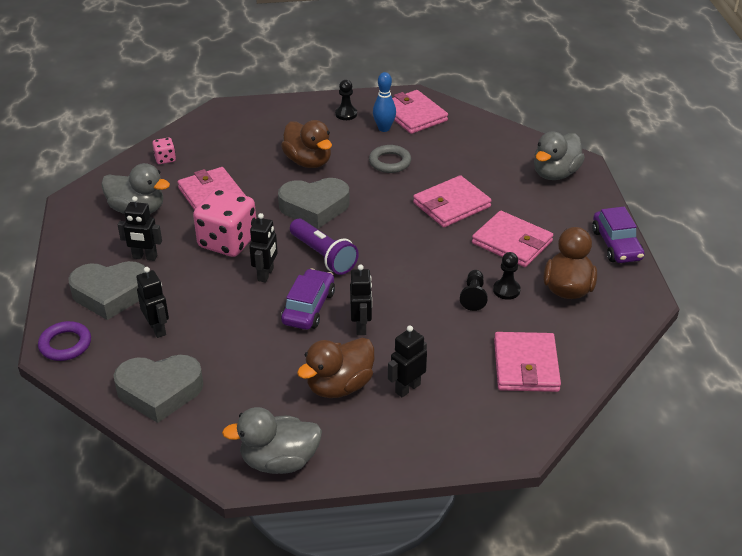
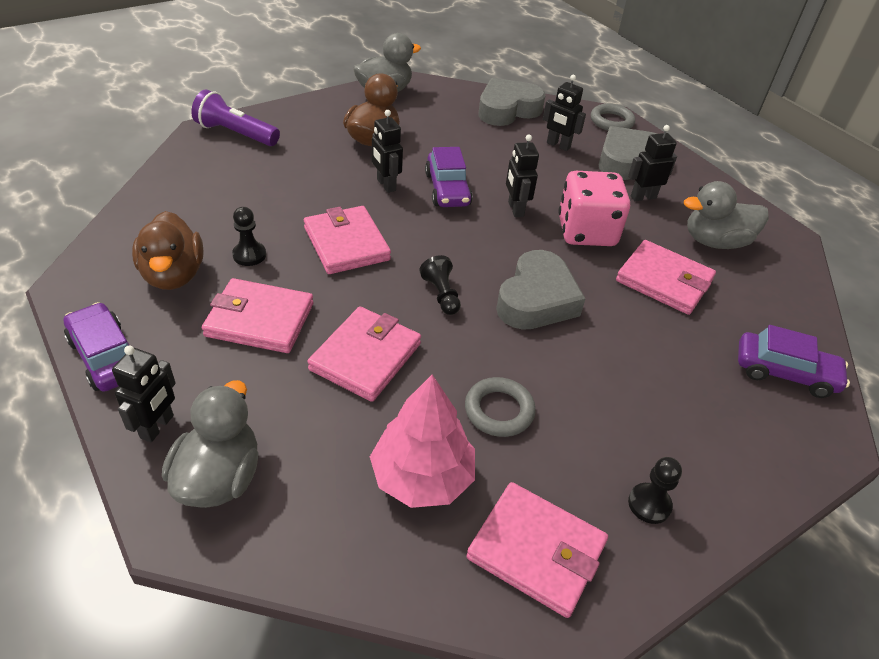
camera: 150 degrees right, 5 degrees up
purple ring [38,321,91,361] -> grey ring [591,104,635,131]
pink dice [152,137,176,164] -> none
grey heart [278,178,350,229] -> grey heart turned 150 degrees clockwise [496,250,586,330]
brown duck [281,120,332,168] -> none
purple flashlight [290,219,359,275] -> purple flashlight moved to [191,90,280,146]
blue bowling pin [373,72,396,132] -> none
black robot [388,326,427,397] -> black robot moved to [112,345,176,442]
black pawn [460,270,488,311] -> black pawn moved to [419,255,461,315]
pink wallet [494,332,561,392] -> pink wallet moved to [304,206,391,274]
none -> pink tree [370,374,475,508]
none -> purple car [738,325,850,398]

